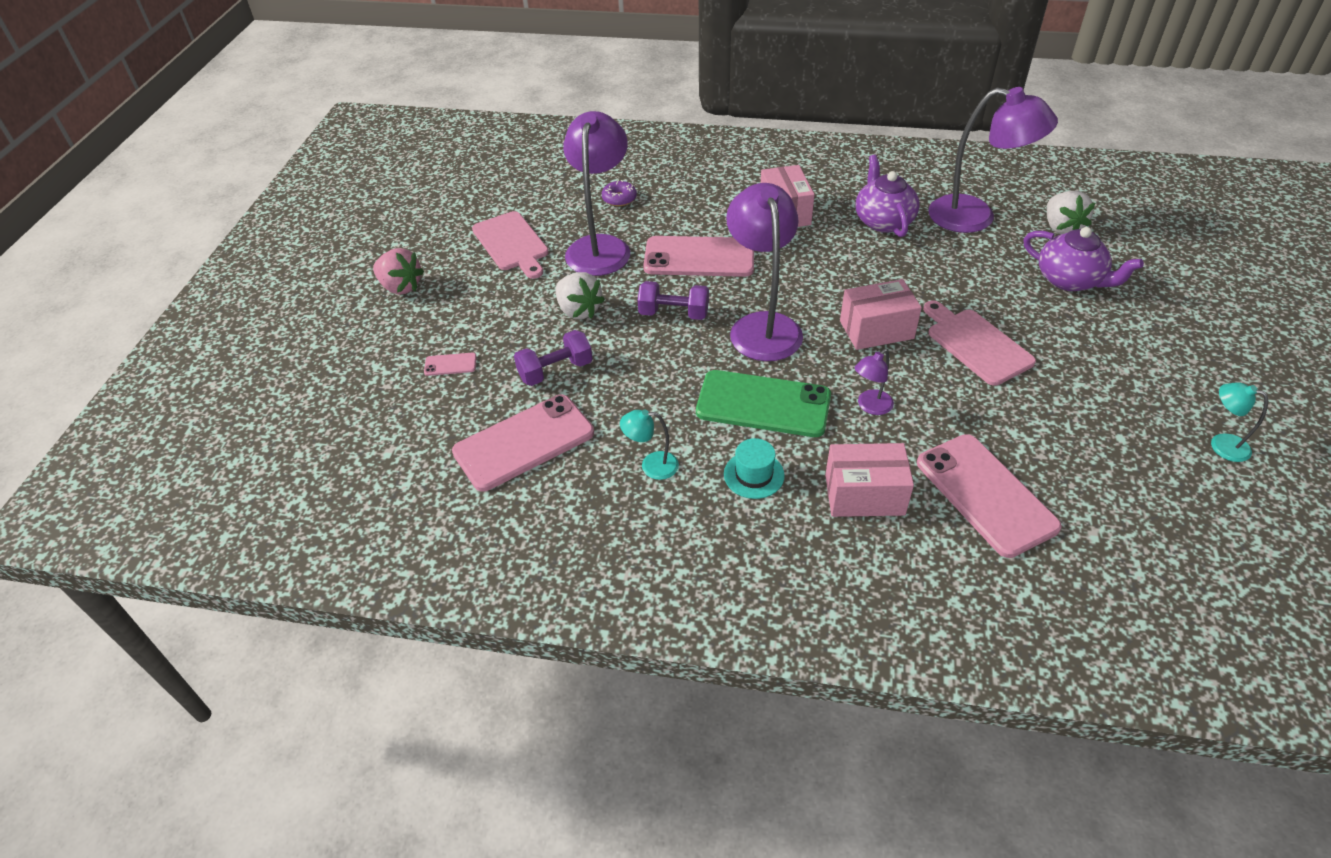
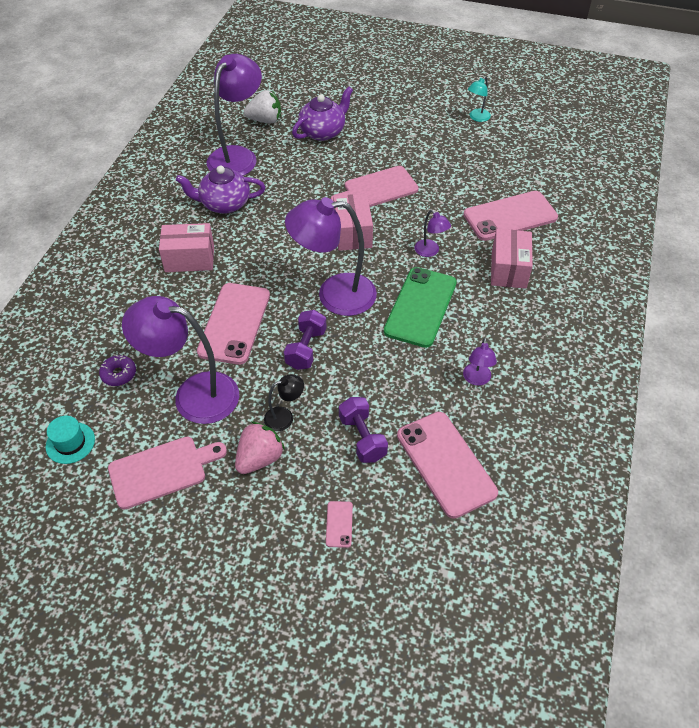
camera: 85 degrees left, 5 degrees up
pink strawberry [373,248,424,295] -> pink strawberry moved to [235,422,285,474]
white strawberry [555,272,605,319] -> black lamp [264,375,304,431]
turquoise lamp [620,410,679,480] -> purple lamp [463,338,497,386]
turquoise hat [724,438,785,499] -> turquoise hat moved to [46,416,95,464]

